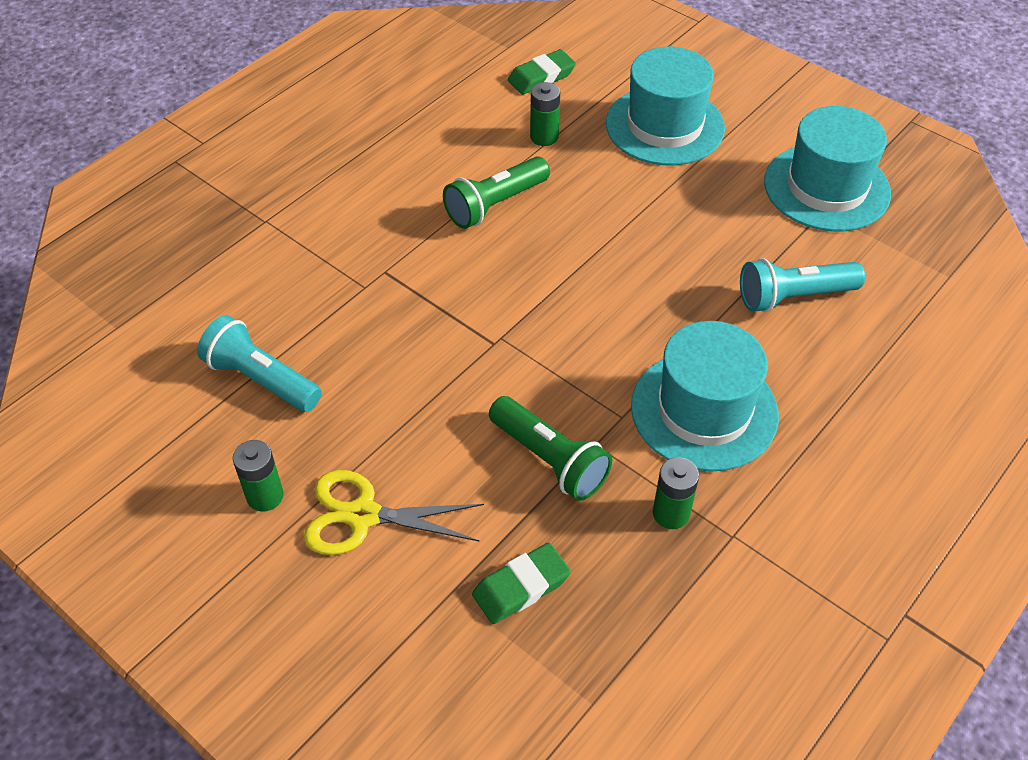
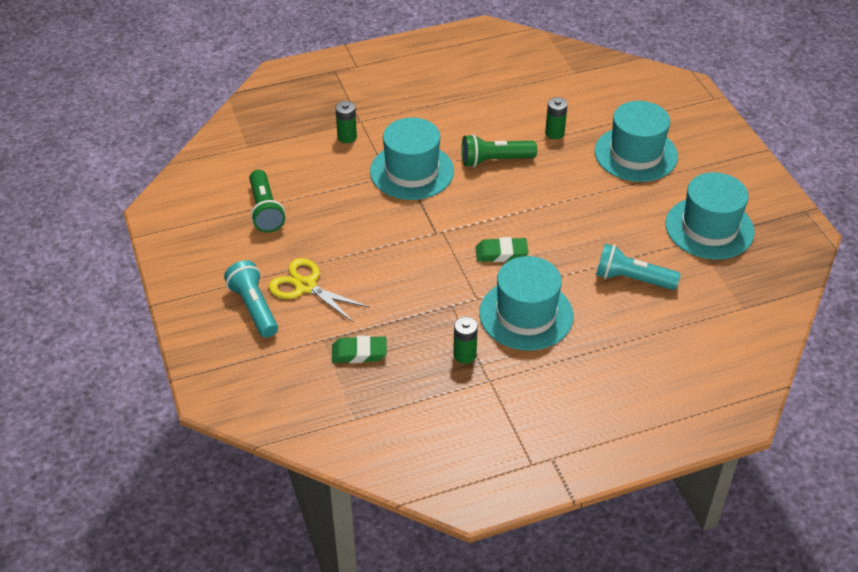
camera: 30 degrees right, 5 degrees down
turquoise flashlight [197,315,322,412] -> turquoise flashlight moved to [224,260,278,338]
green battery [233,440,284,512] -> green battery moved to [335,101,357,143]
green flashlight [489,396,612,501] -> green flashlight moved to [249,170,285,233]
green eraser [508,49,576,95] -> green eraser moved to [476,237,528,262]
none -> turquoise hat [370,117,454,200]

